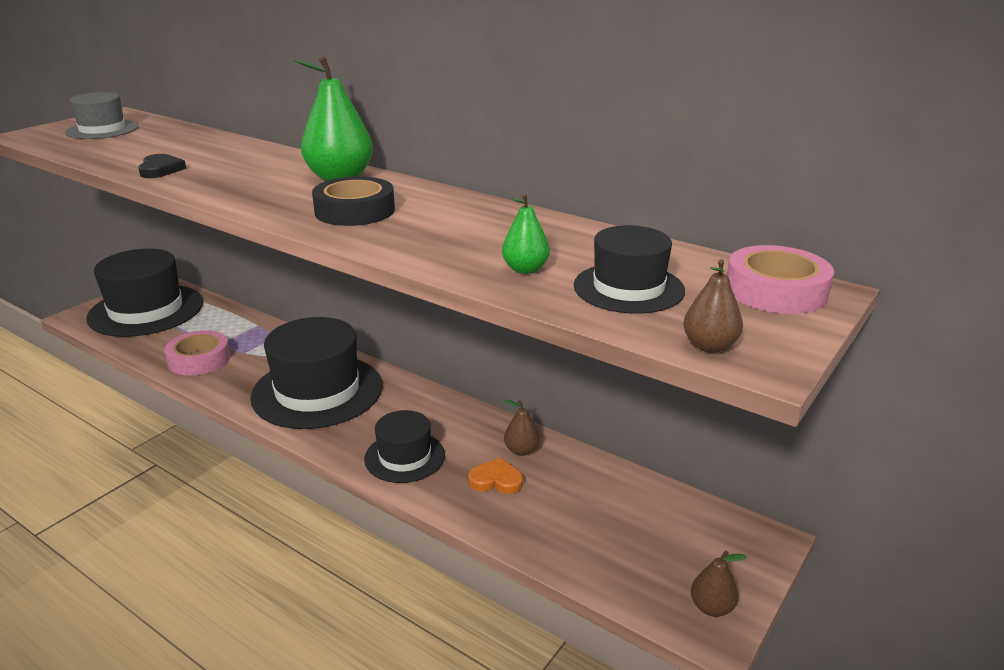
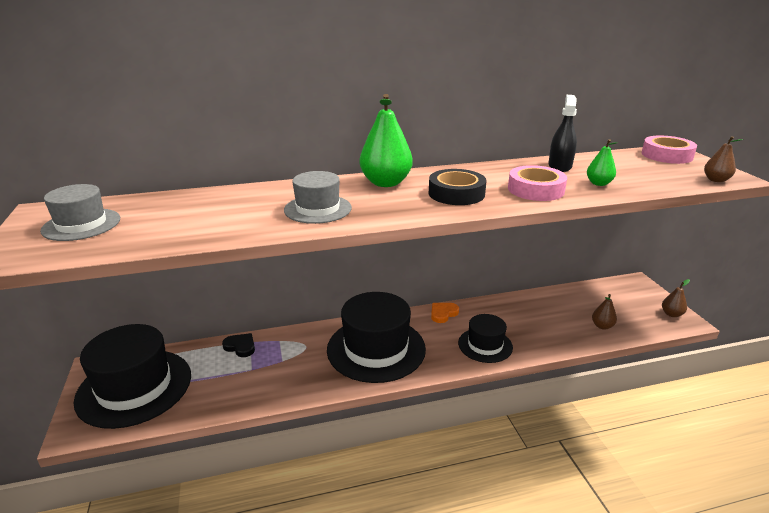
camera: 50 degrees left, 0 degrees up
black heart [138,154,186,178] -> black heart moved to [222,333,255,357]
pink tape [164,330,230,376] -> pink tape moved to [508,165,567,201]
orange heart [468,457,523,494] -> orange heart moved to [431,303,459,323]
brown pear [504,400,540,456] -> brown pear moved to [592,294,617,330]
black hat [574,225,685,314] -> none
none -> grey hat [284,171,352,224]
none -> black spray bottle [548,95,577,172]

